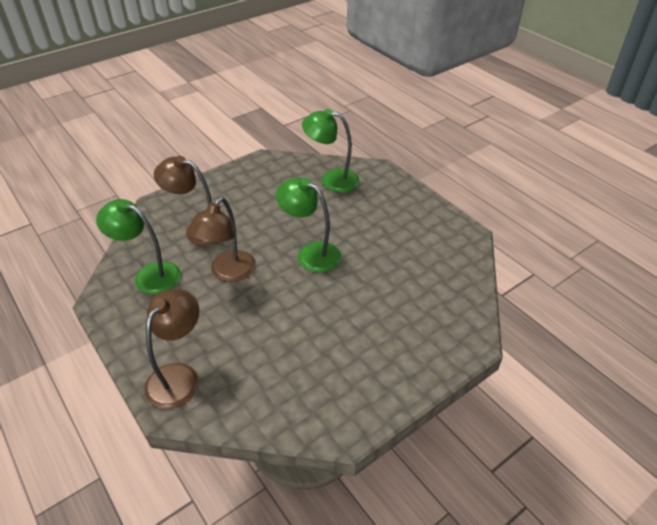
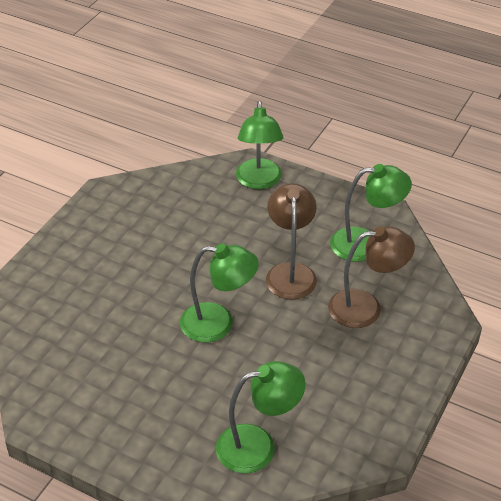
camera: 155 degrees right, 0 degrees up
brown lamp [144,289,199,409] -> green lamp [236,101,283,189]

